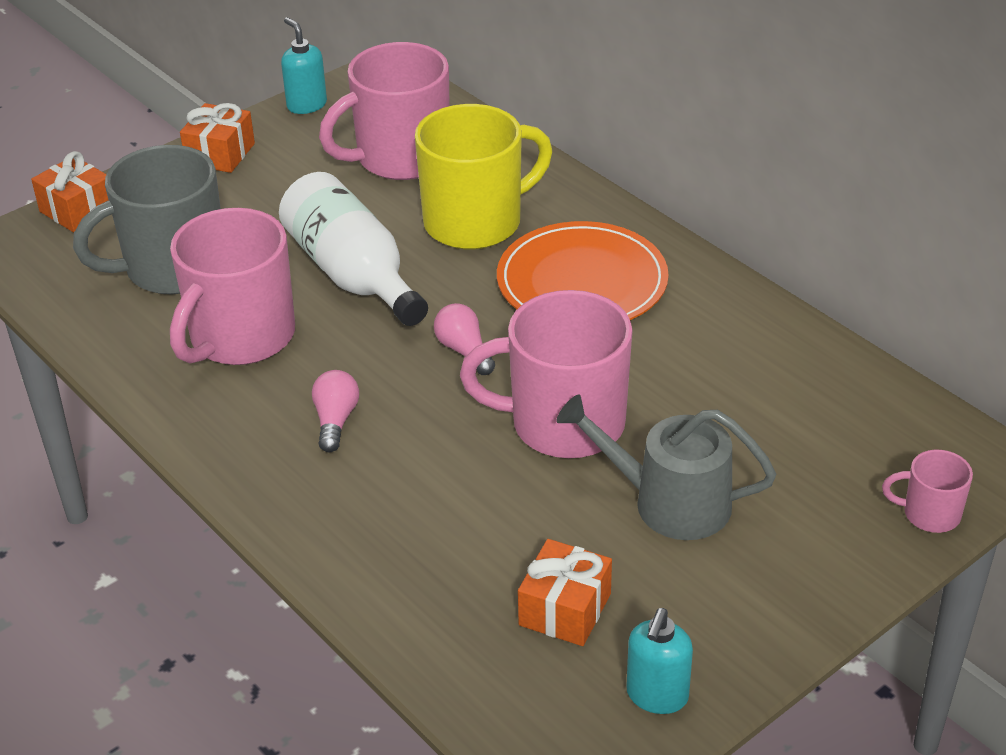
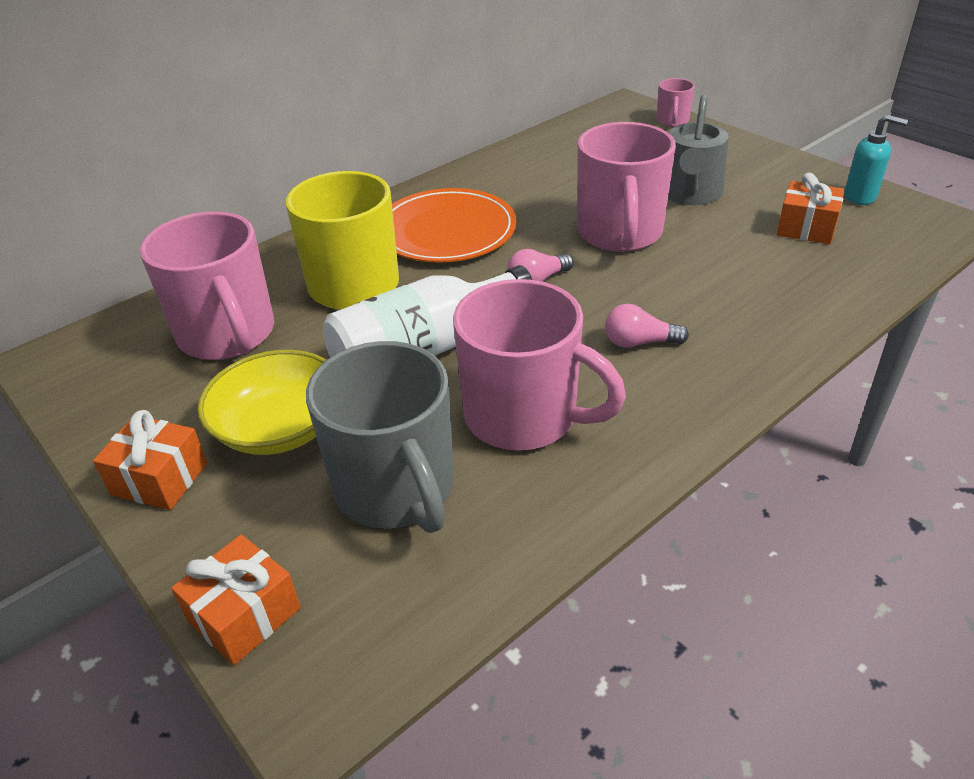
camera: 90 degrees left, 0 degrees up
turquoise soap dispenser [281,17,327,114] -> none
none -> yellow bowl [197,350,326,455]

